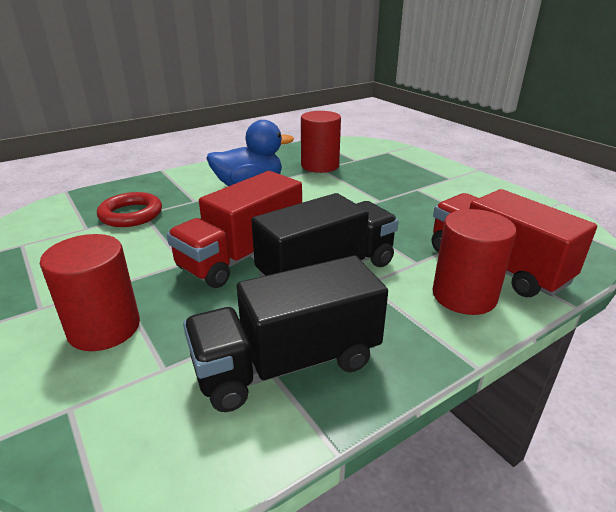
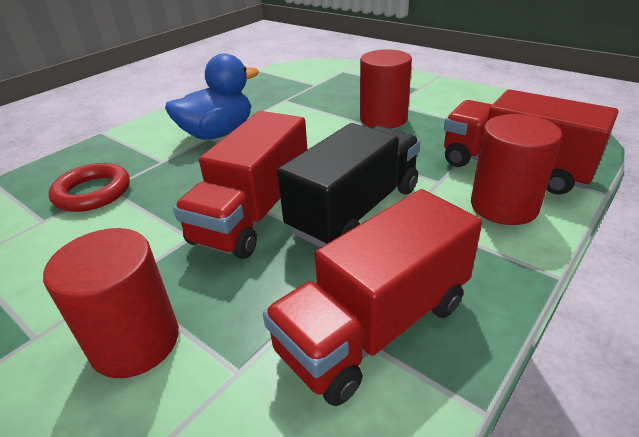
camera: 15 degrees left, 5 degrees up
black truck [183,255,388,412] -> red truck [263,189,482,406]
red cylinder [301,111,341,173] -> red cylinder moved to [360,49,412,129]

